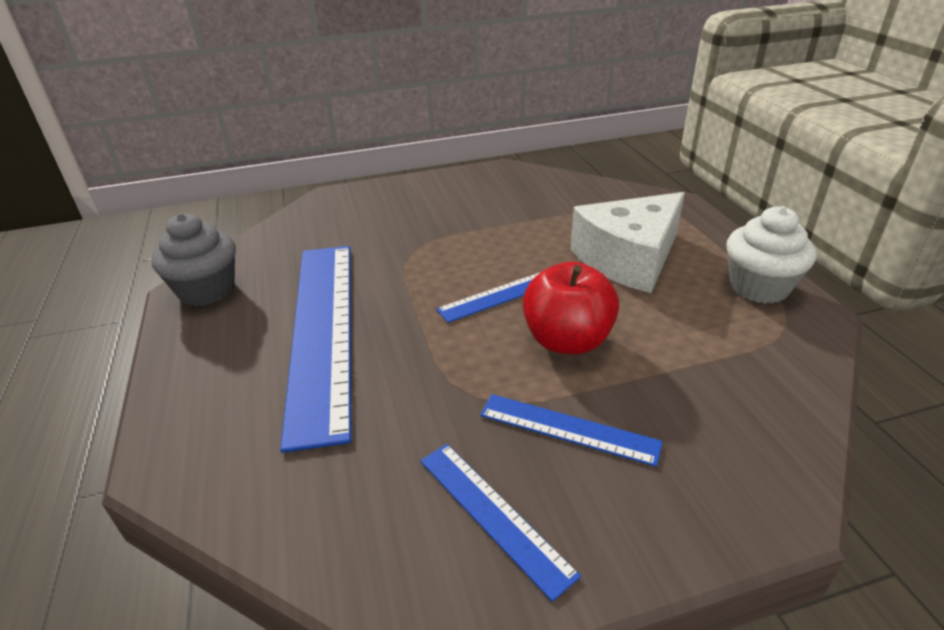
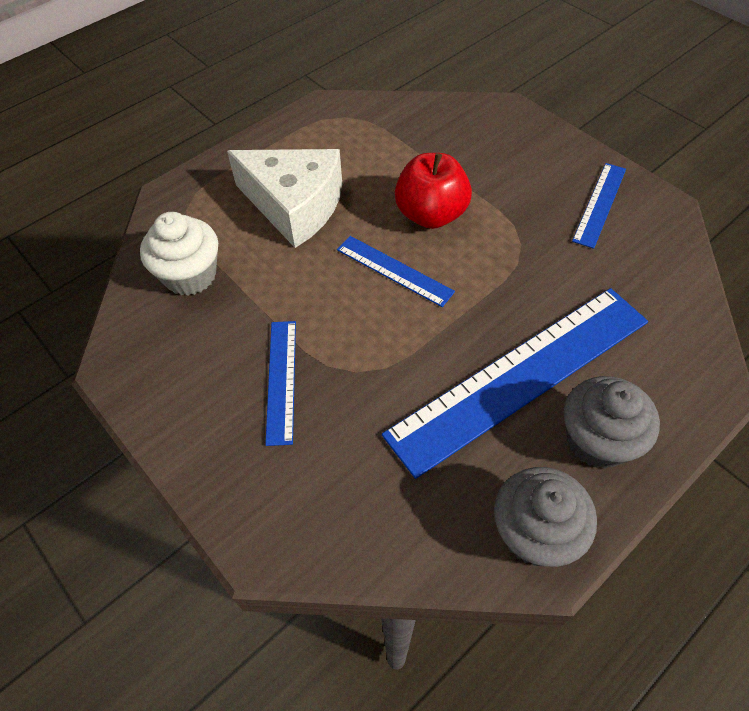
camera: 115 degrees left, 20 degrees up
blue ruler [480,394,663,467] -> blue ruler moved to [265,321,296,446]
white cupcake [726,206,816,304] -> white cupcake moved to [140,212,218,296]
none -> grey cupcake [564,376,660,468]

